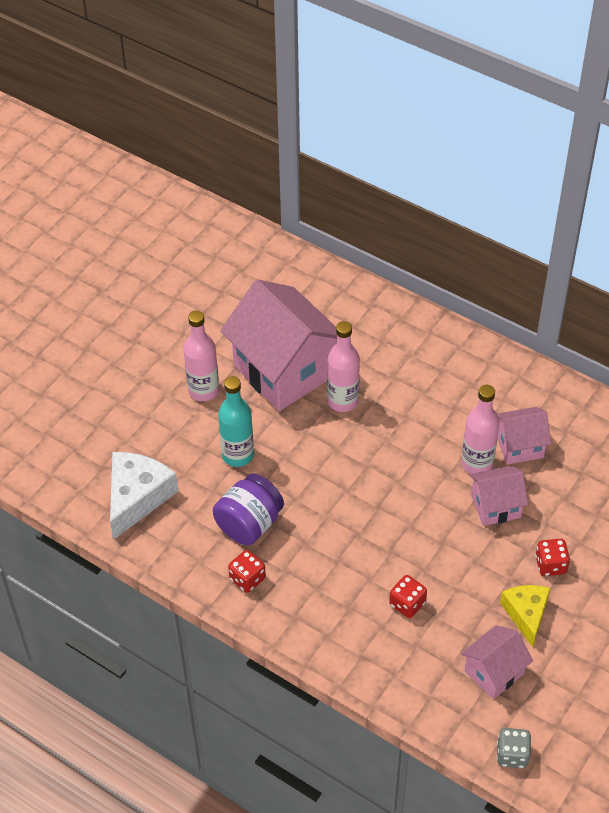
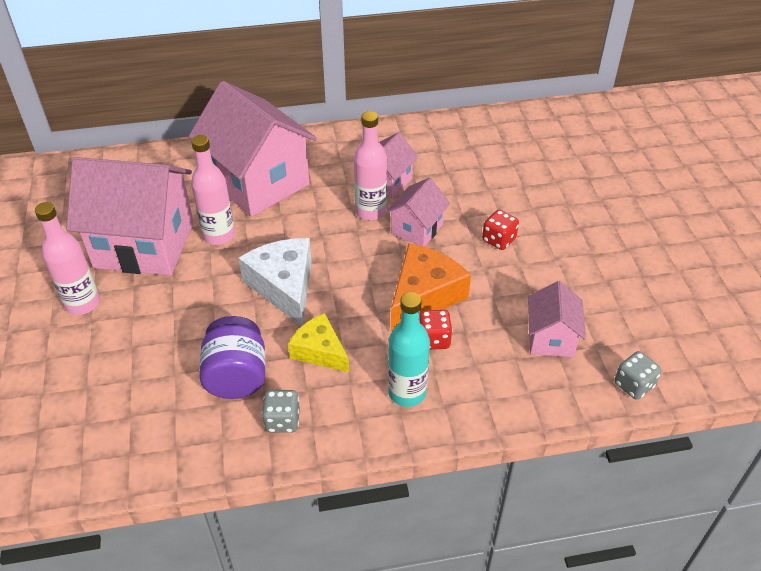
camera: 45 degrees left, 5 degrees down
white cheese [110,452,178,539] -> white cheese moved to [238,238,312,326]
turquoise bottle [218,376,254,467] -> turquoise bottle moved to [388,292,430,407]
red dice [228,550,266,593] -> grey dice [262,390,300,433]
yellow cheese [500,585,550,647] -> yellow cheese moved to [288,313,349,372]
none -> pink house [188,81,317,217]
none -> orange cheese [391,243,471,331]

